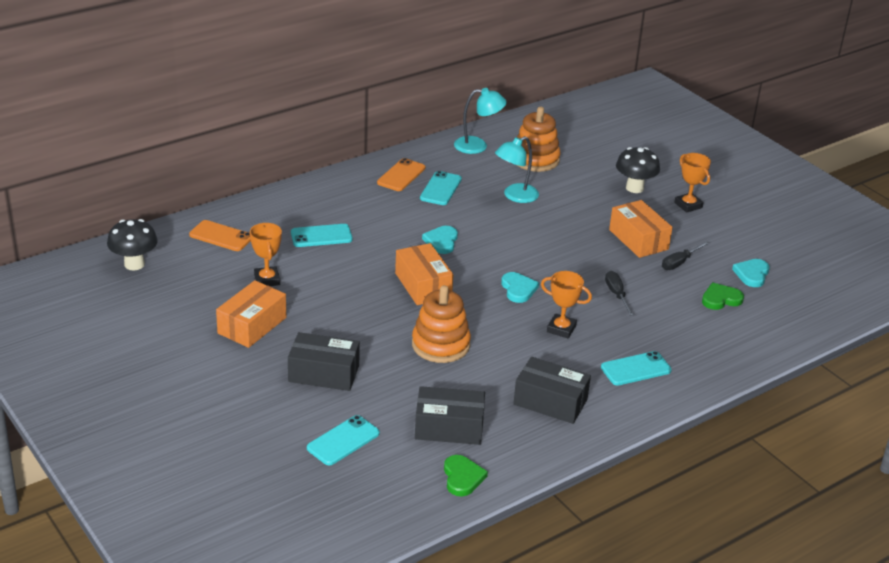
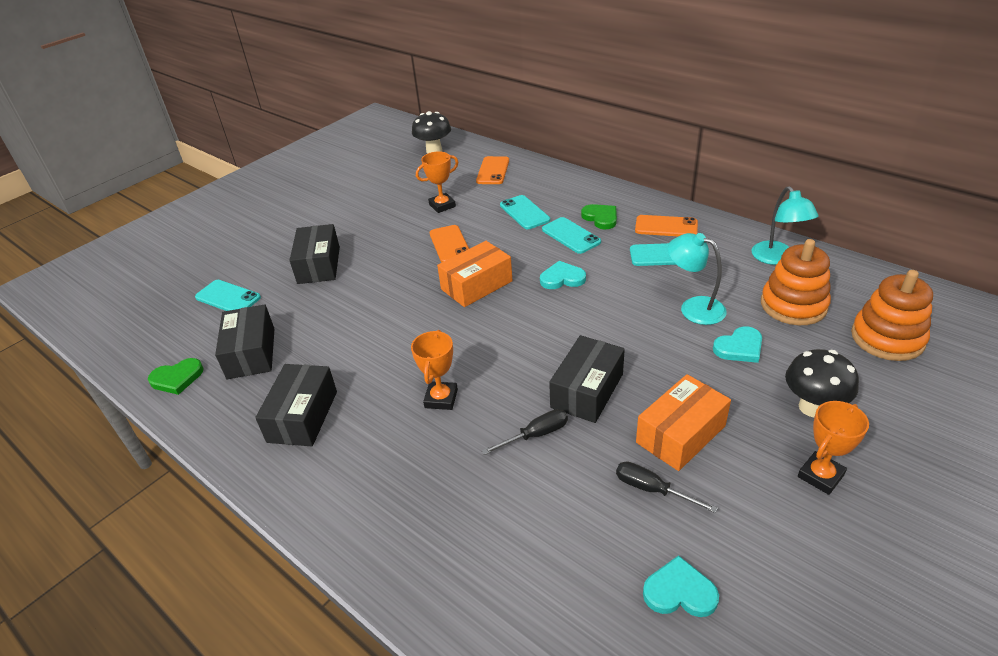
camera: 80 degrees right, 5 degrees up
orange box [216,280,286,348] -> none
orange stacking toy [412,285,471,363] -> orange stacking toy moved to [851,270,933,361]
turquoise heart [501,272,539,303] -> turquoise heart moved to [713,326,762,363]
turquoise phone [601,351,672,386] -> turquoise phone moved to [542,217,601,254]
green heart [702,283,744,310] -> green heart moved to [581,204,617,229]
none -> orange phone [429,225,469,263]
none -> black box [549,335,625,423]

